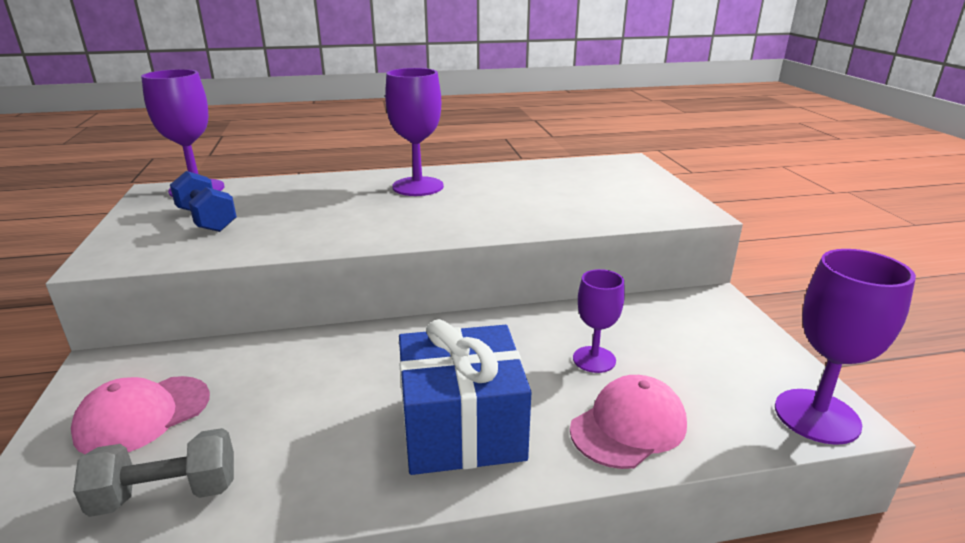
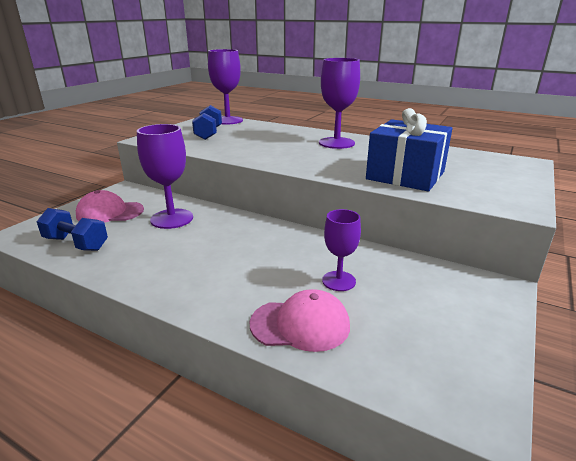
camera: 40 degrees right, 0 degrees up
grey dumbbell [73,428,234,517] -> blue dumbbell [36,208,108,251]
blue gift [399,319,531,475] -> blue gift moved to [366,108,452,191]
purple goblet [775,249,916,445] -> purple goblet moved to [137,124,193,229]

